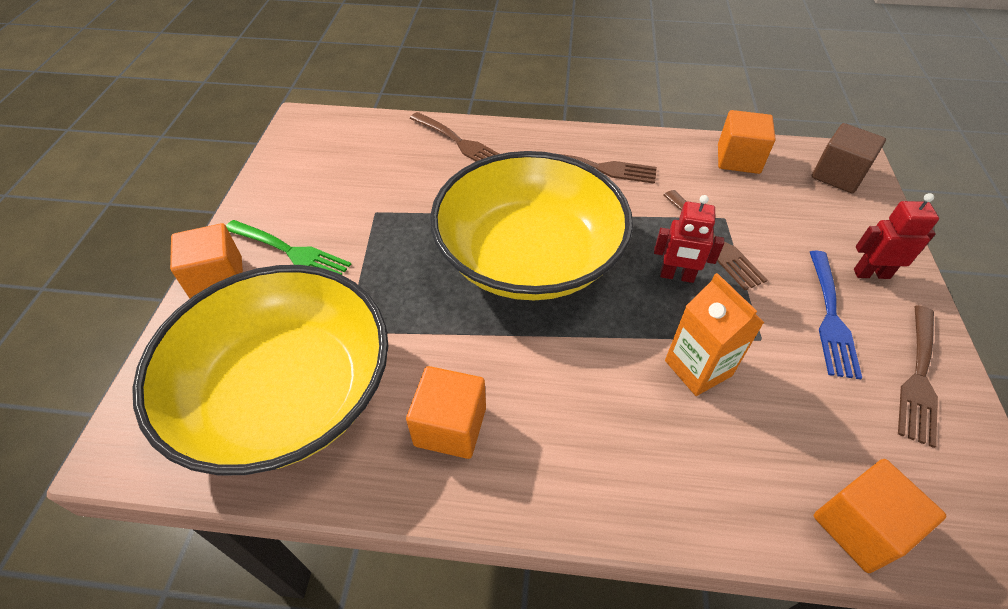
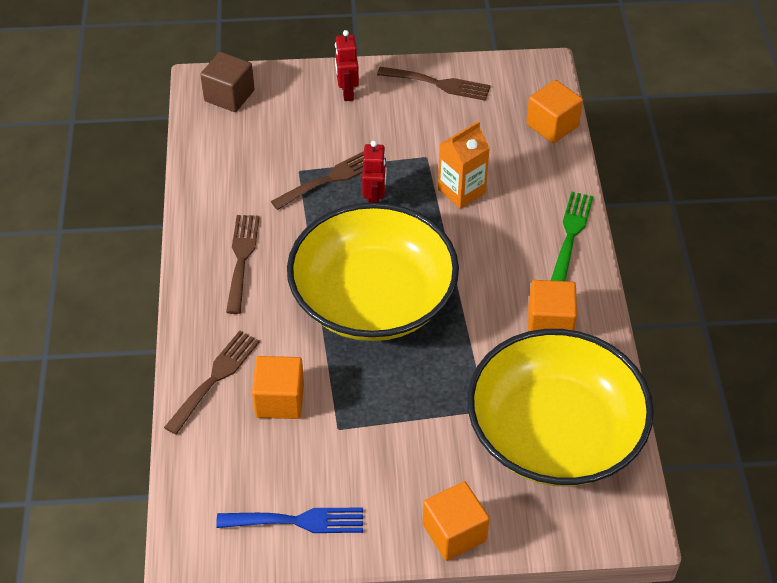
camera: 100 degrees left, 0 degrees up
green fork [226,220,352,275] -> green fork moved to [551,191,593,281]
orange cube [718,110,775,174] -> orange cube moved to [252,356,304,419]
blue fork [810,251,862,379] -> blue fork moved to [216,507,363,533]

